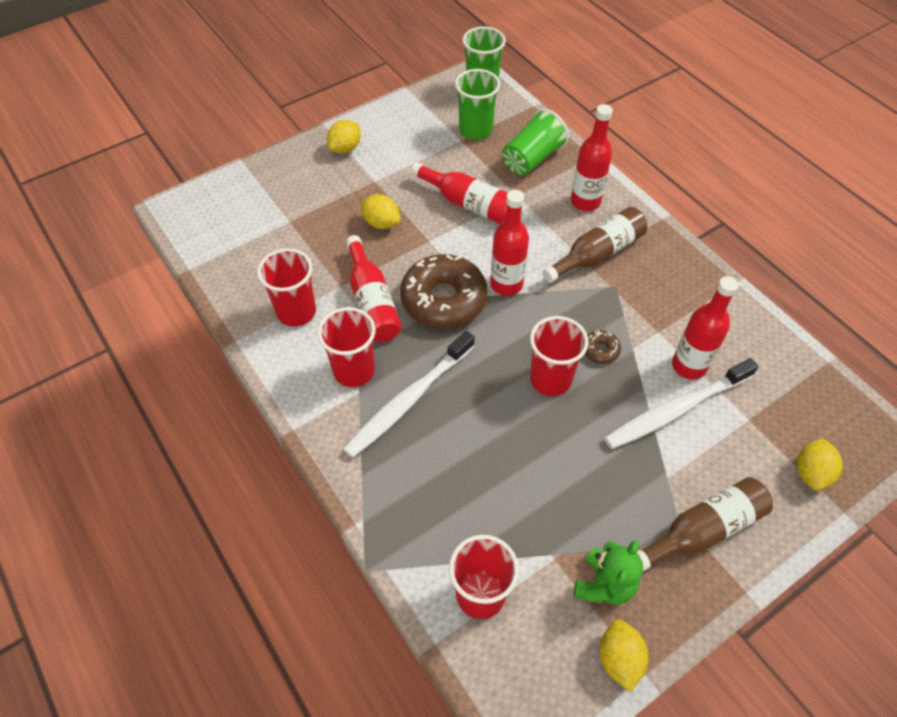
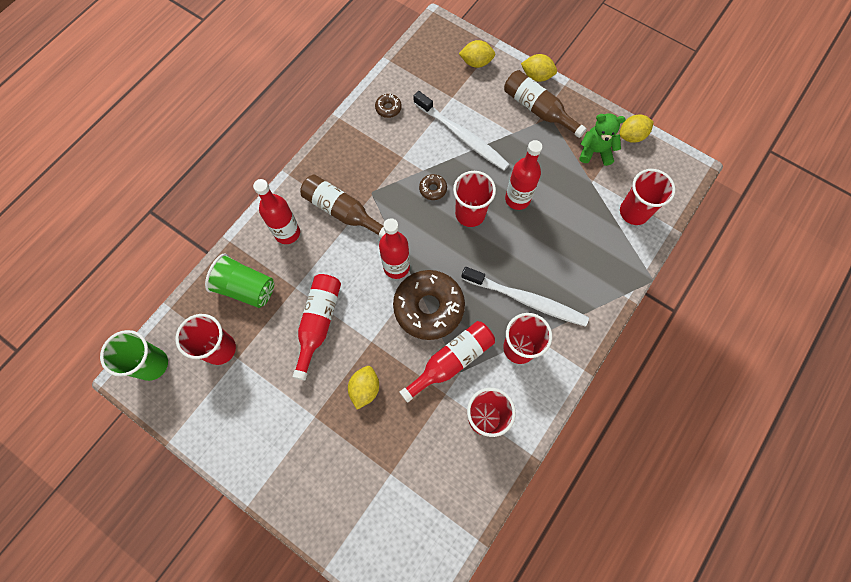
camera: 110 degrees left, 15 degrees up
yellow lemon [327,120,361,154] -> yellow lemon moved to [521,54,557,82]
green cup [455,69,500,140] -> red cup [175,314,236,365]
red bottle [672,276,739,380] -> red bottle moved to [505,140,543,210]
none -> brown donut [375,94,402,118]

